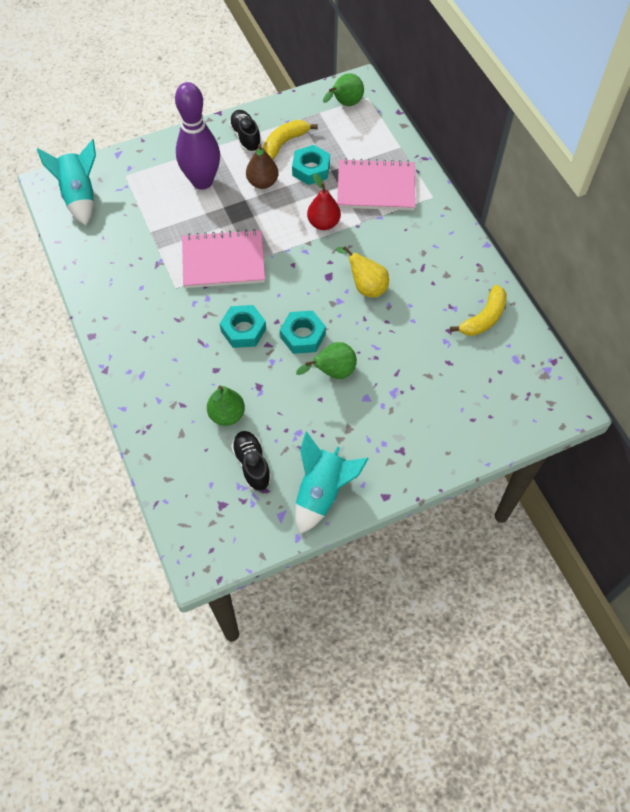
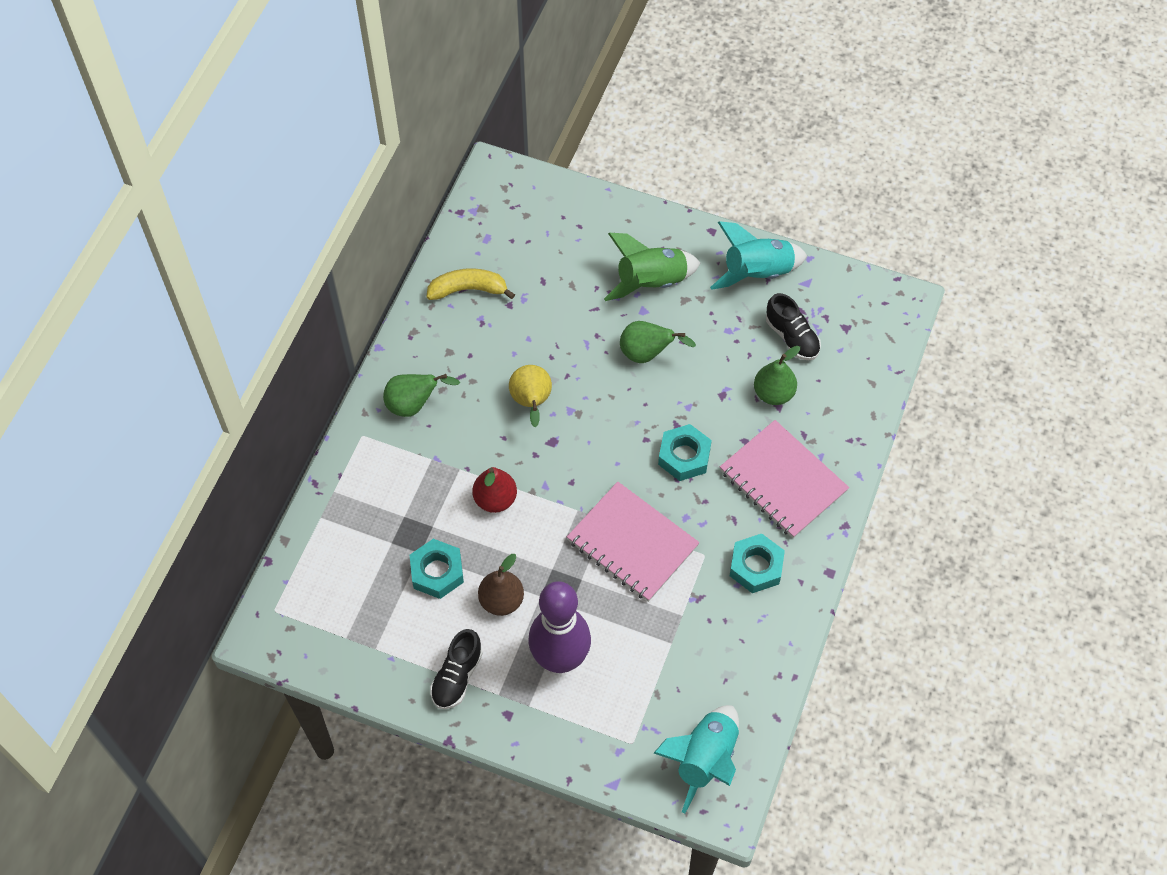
camera: 135 degrees left, 0 degrees up
black shoe [231,431,271,491] -> black shoe turned 60 degrees counterclockwise [766,293,821,360]
yellow banana [263,120,318,160] -> none
turquoise nut [280,311,326,354] -> turquoise nut moved to [730,534,785,593]
green pear [323,74,364,106] -> green pear moved to [383,374,460,417]
pink notebook [337,158,415,210] -> pink notebook moved to [720,420,849,538]
none -> green rocket [604,233,700,301]

